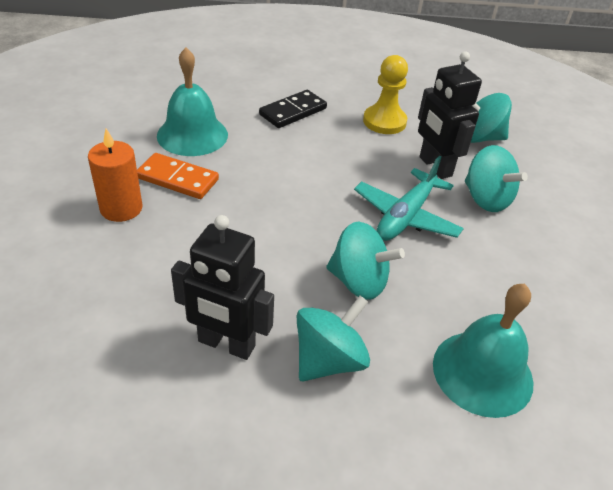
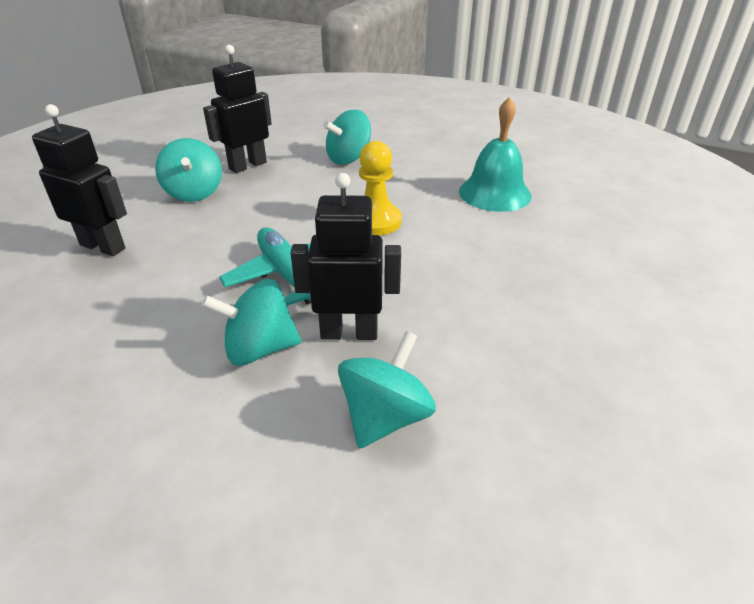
camera: 120 degrees right, 5 degrees down
orange candle [88,128,143,222] -> none
orange domino [137,153,219,199] -> none
black domino [259,90,327,128] -> none
turquoise spinning top [326,222,405,300] -> turquoise spinning top moved to [323,110,371,165]
yellow pawn [363,55,408,134] -> yellow pawn moved to [359,141,402,235]
turquoise bell [433,283,533,418] -> black robot [32,104,127,256]

